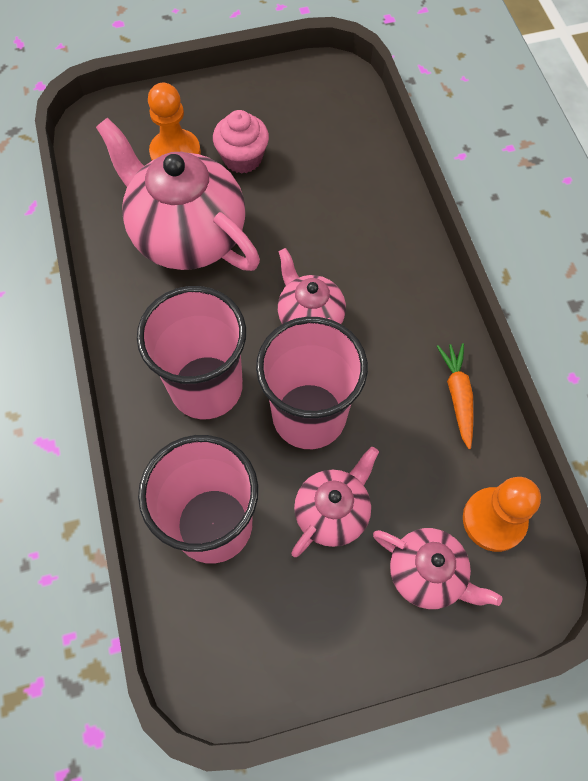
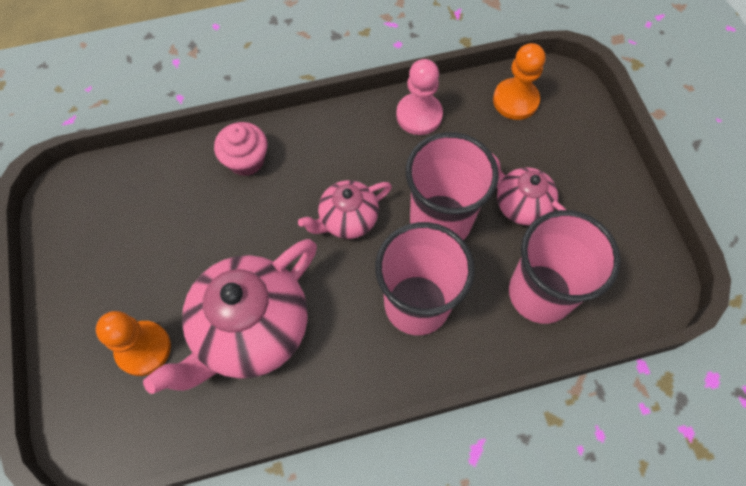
camera: 90 degrees left, 0 degrees up
pink cupcake [213,110,269,174] -> pink cupcake moved to [214,122,268,176]
pink teapot [373,528,503,609] -> none
orange carrot [437,343,474,449] -> pink pawn [396,59,443,135]

